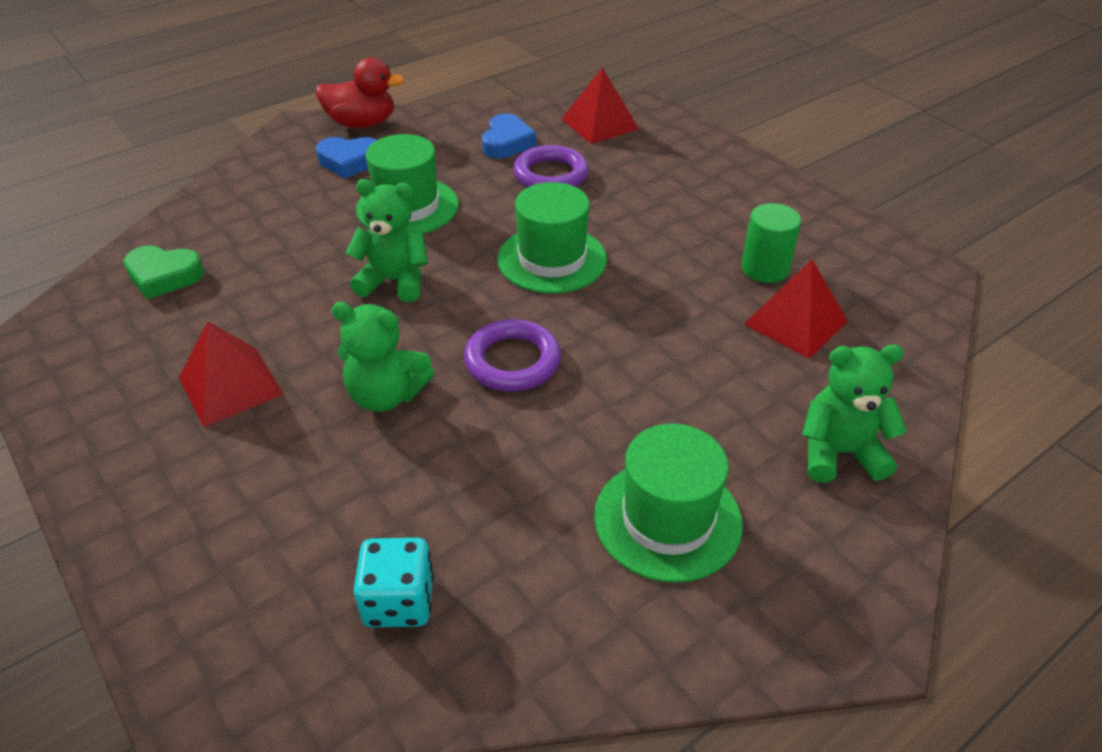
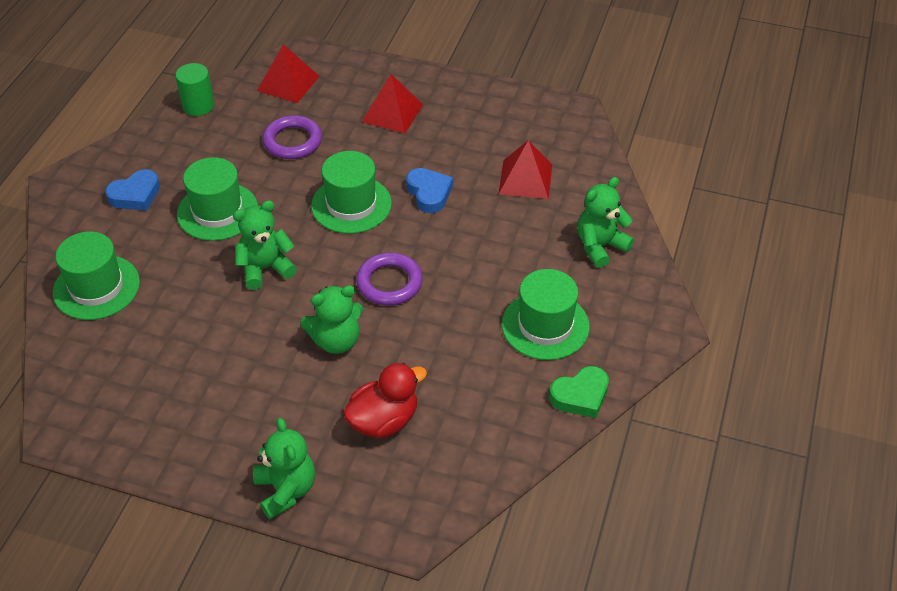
camera: 35 degrees left, 5 degrees up
green heart [123,245,204,299] -> green heart moved to [549,366,609,418]
red pyramid [179,321,284,427] -> red pyramid moved to [362,74,423,134]
red duck [315,58,405,128] -> red duck moved to [343,363,427,439]
turquoise dice [354,538,434,628] -> none
blue heart [482,114,536,159] -> blue heart moved to [406,168,453,213]
green cylinder [741,203,801,283] -> green cylinder moved to [175,63,214,116]
none -> green hat [53,231,140,320]
none -> green teddy bear [253,418,315,519]

